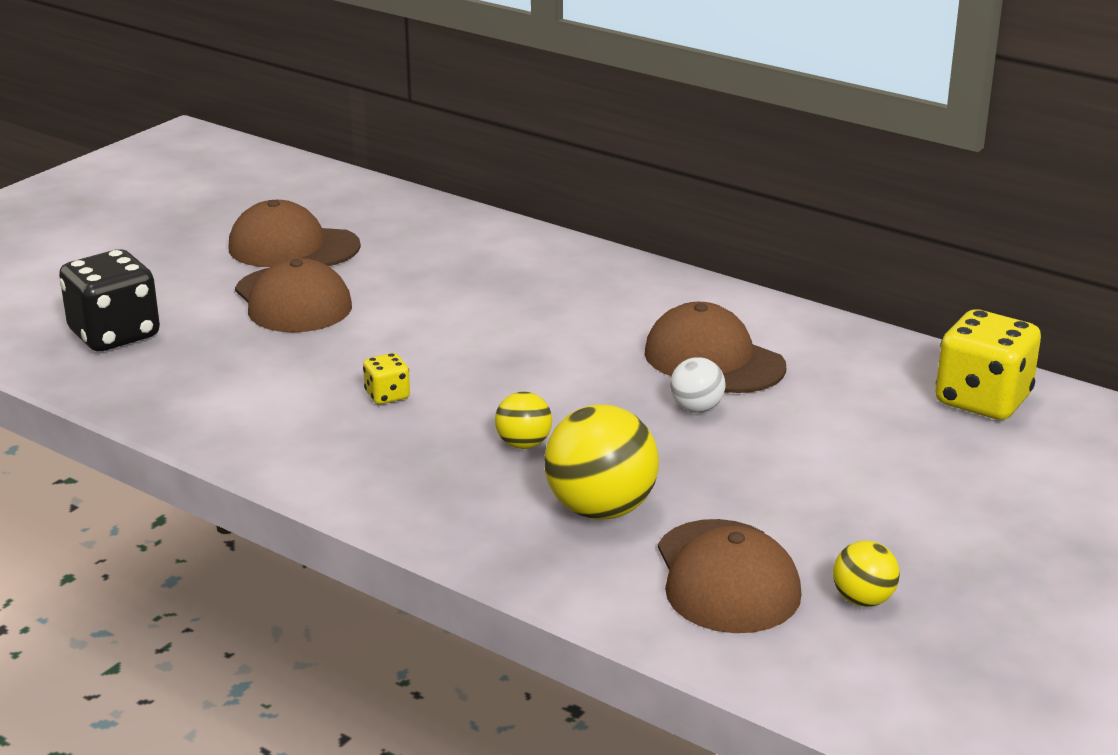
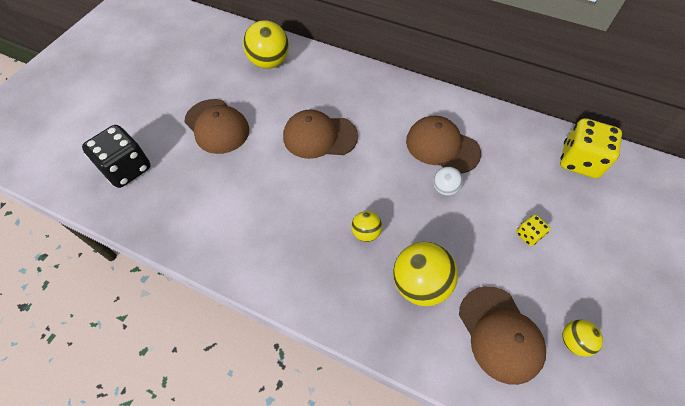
camera: 10 degrees left, 30 degrees up
brown cap [228,200,361,267] -> brown cap moved to [283,109,358,159]
yellow dice [363,353,410,404] -> yellow dice moved to [516,215,550,246]
none -> yellow ball [243,20,289,69]

